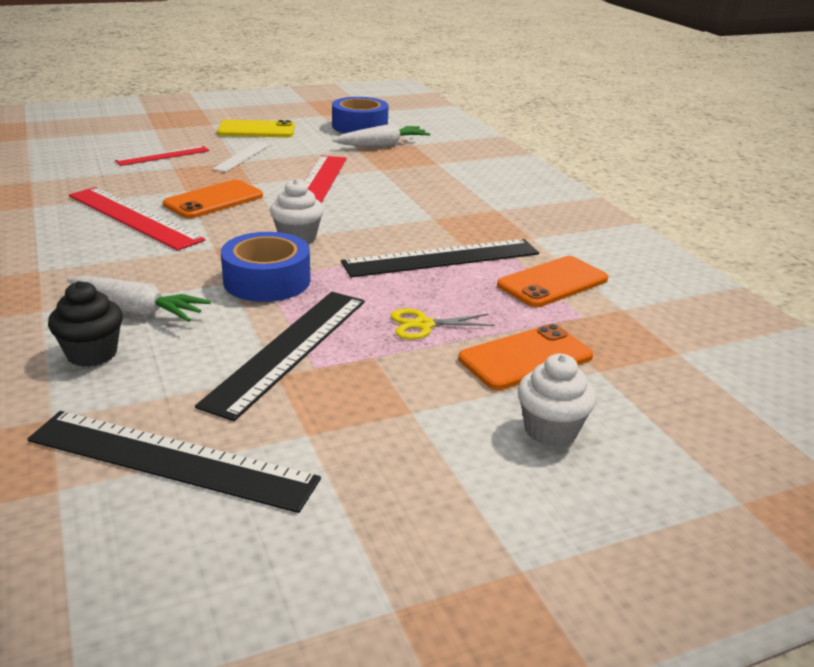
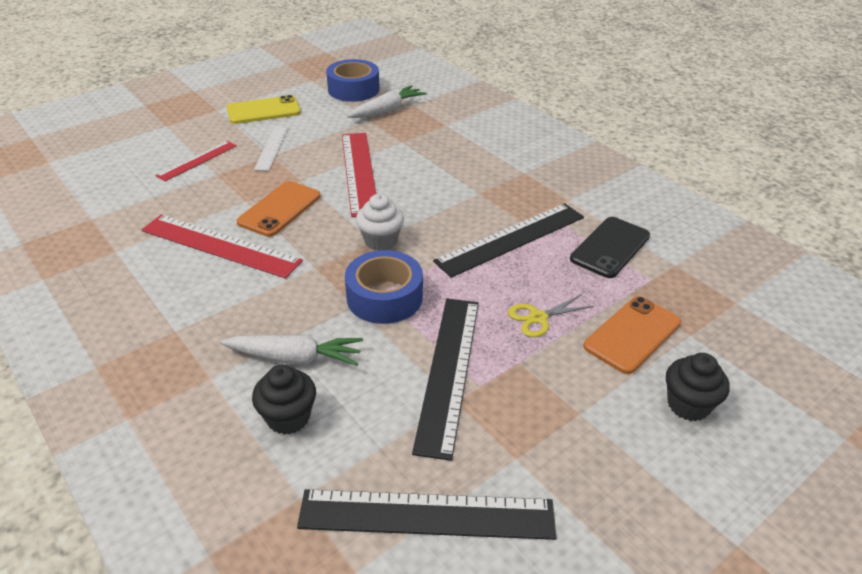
camera: 15 degrees left, 10 degrees up
orange phone [497,256,608,307] -> black phone [570,217,650,278]
white cupcake [518,354,596,447] -> black cupcake [666,353,730,421]

